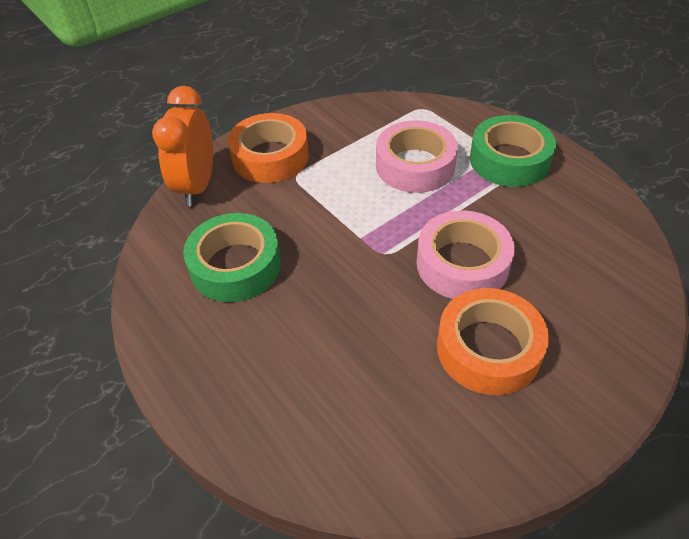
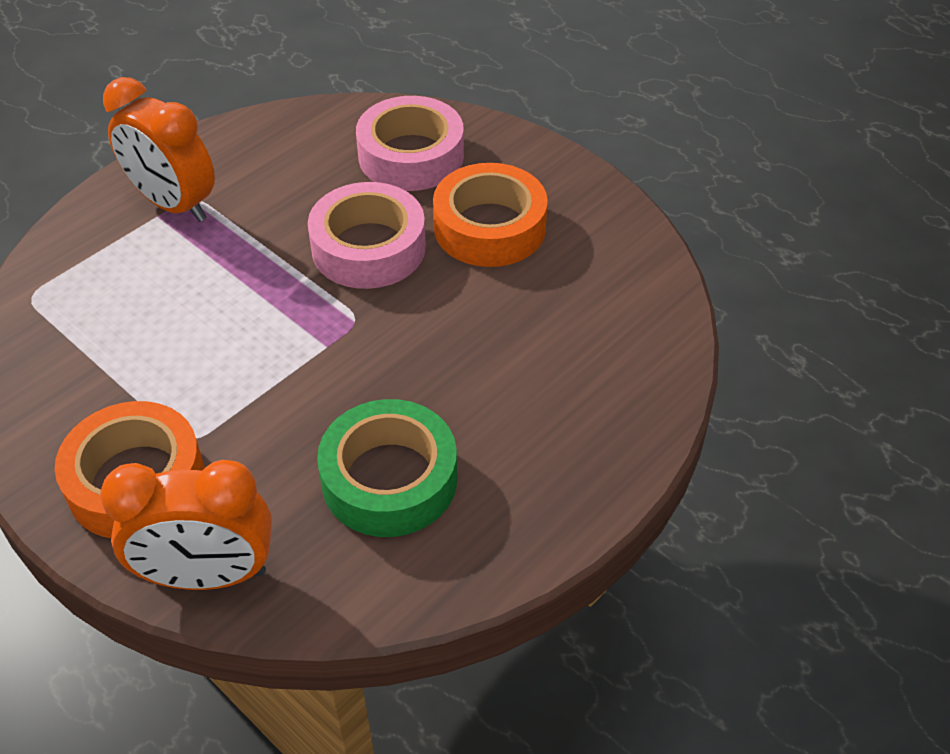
camera: 100 degrees left, 0 degrees up
pink tape [376,120,458,193] -> pink tape moved to [356,96,464,191]
green tape [470,115,556,187] -> orange clock [103,77,215,222]

